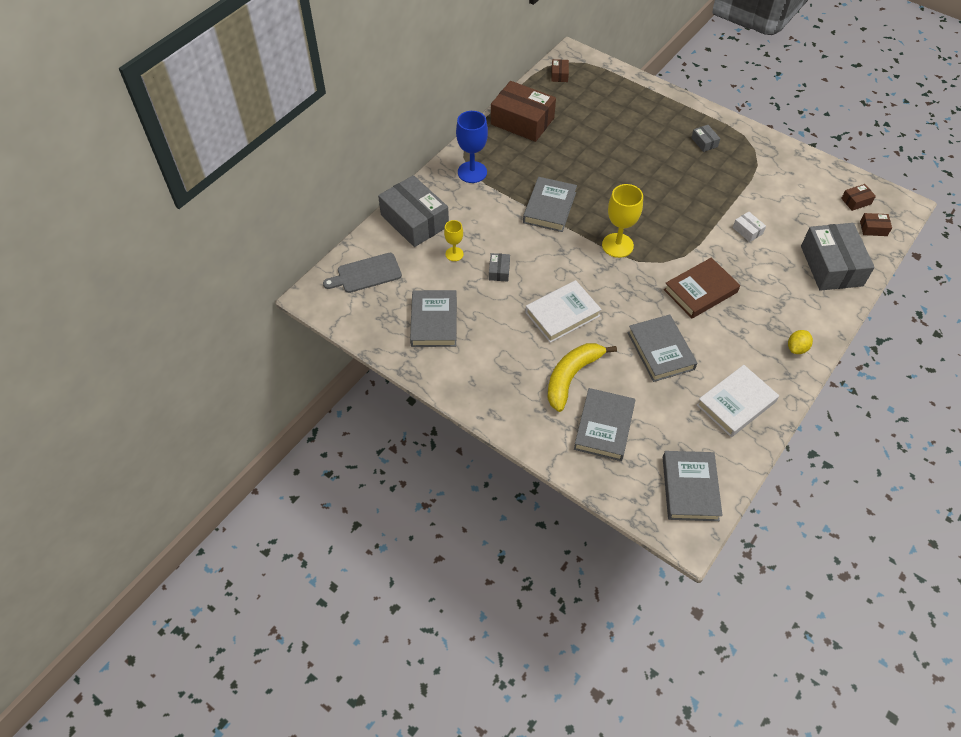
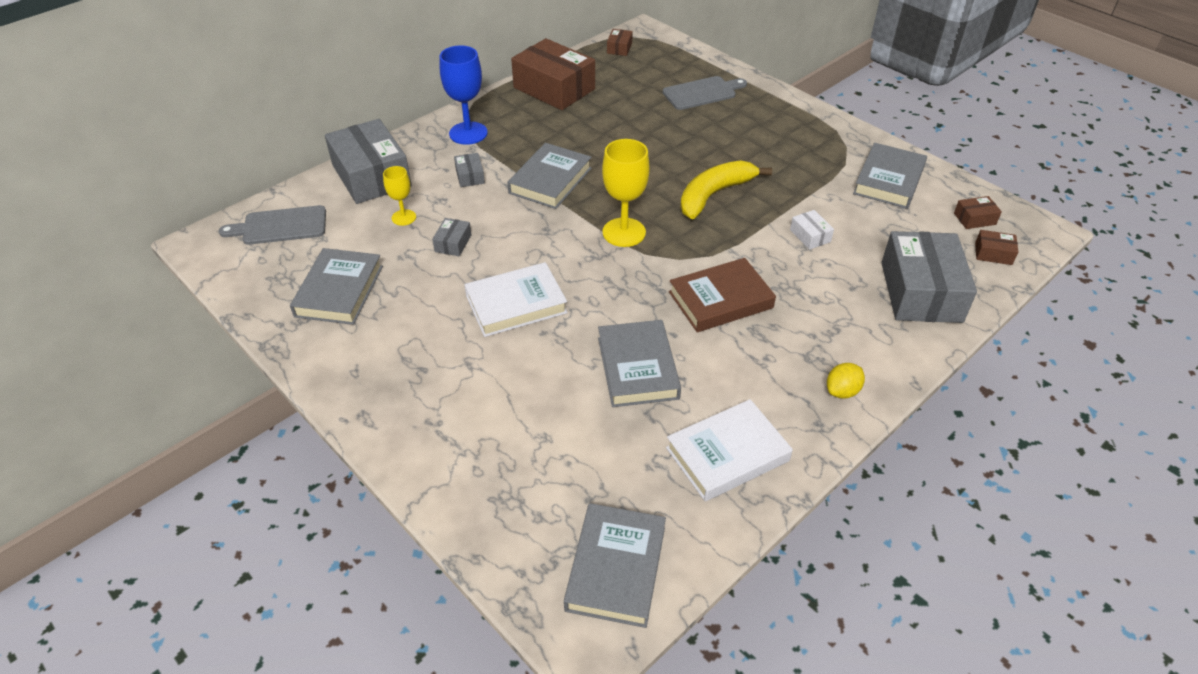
camera: 10 degrees right, 10 degrees down
yellow banana [547,343,617,412] -> yellow banana moved to [681,160,772,219]
grey book [574,388,635,461] -> grey book moved to [853,143,927,209]
grey box [691,125,720,152] -> grey box moved to [454,153,485,187]
none -> grey cutting board [663,76,747,110]

